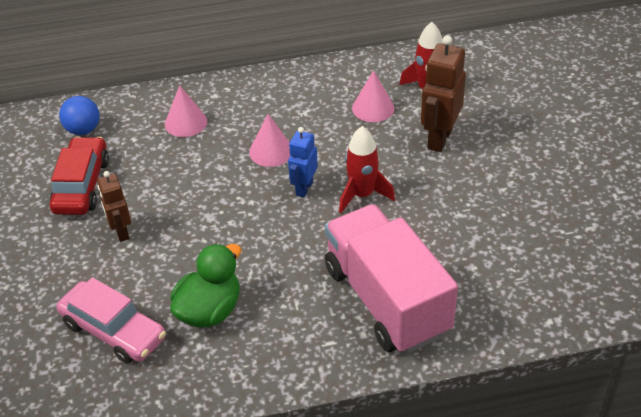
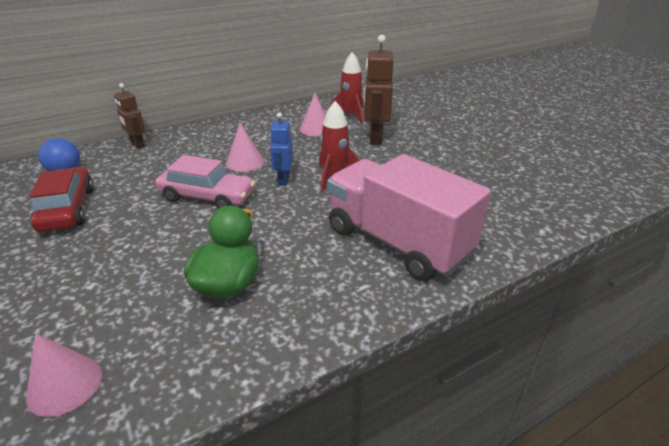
camera: 20 degrees left, 10 degrees down
pink car [57,277,166,364] -> pink car moved to [155,155,255,209]
brown robot [97,171,131,242] -> brown robot moved to [114,83,145,149]
pink cone [165,85,207,137] -> pink cone moved to [26,333,102,417]

